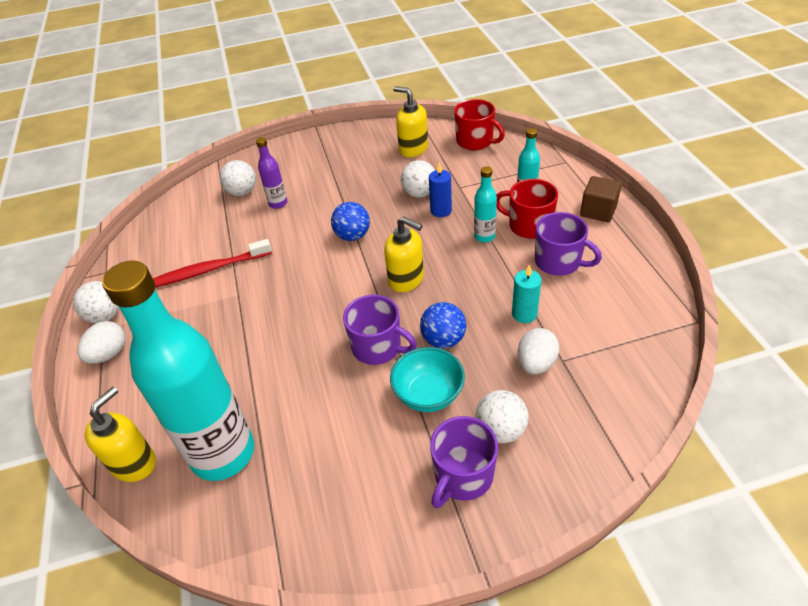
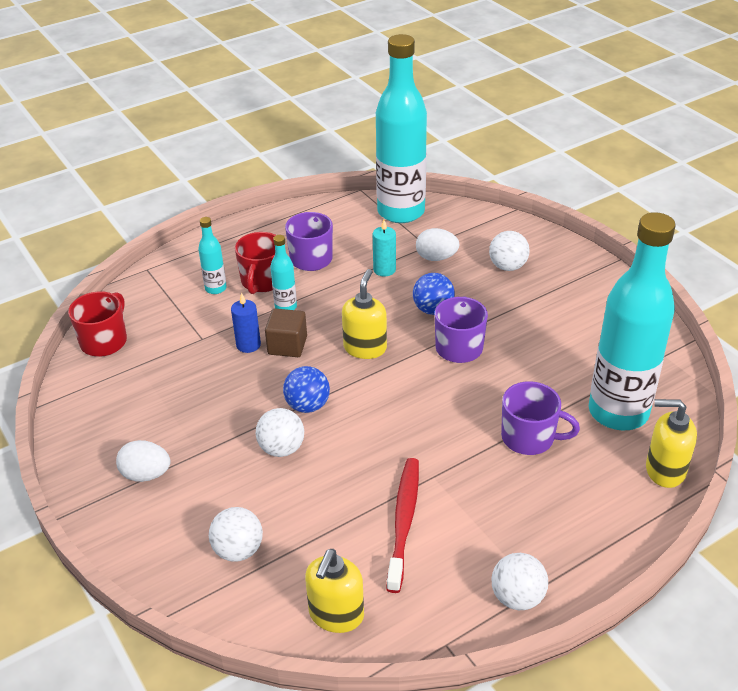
camera: 110 degrees left, 5 degrees down
white egg [77,321,125,364] -> white egg moved to [116,440,171,482]
red toothbrush [153,239,272,287] -> red toothbrush turned 135 degrees counterclockwise [386,458,419,593]
purple bottle [256,137,287,209] -> none
turquoise bowl [390,347,465,412] -> none
yellow soap dispenser [393,86,428,157] -> yellow soap dispenser moved to [305,549,364,633]
white ball [401,160,435,198] -> white ball moved to [256,408,304,457]
purple mug [430,416,498,508] -> purple mug moved to [501,381,580,455]
brown cube [580,176,622,222] -> brown cube moved to [265,309,307,357]
none -> turquoise bottle [376,34,427,223]

